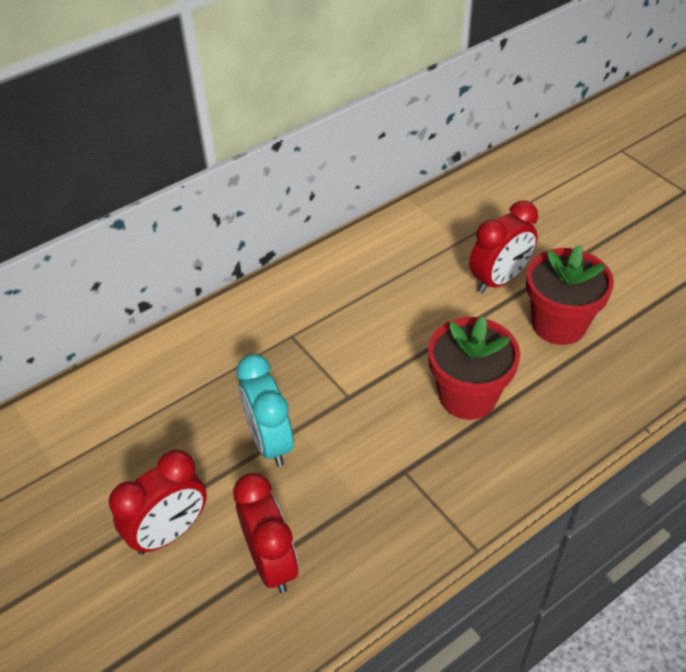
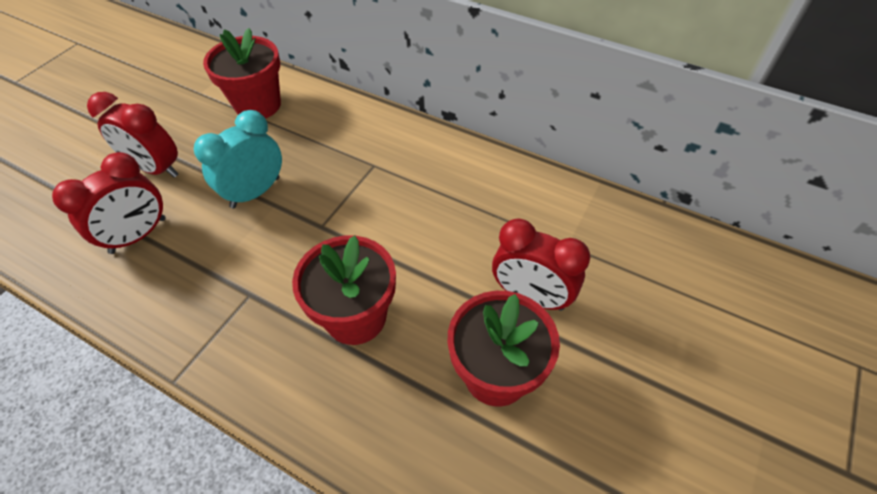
camera: 65 degrees right, 5 degrees up
none -> red flower pot [203,28,281,119]

